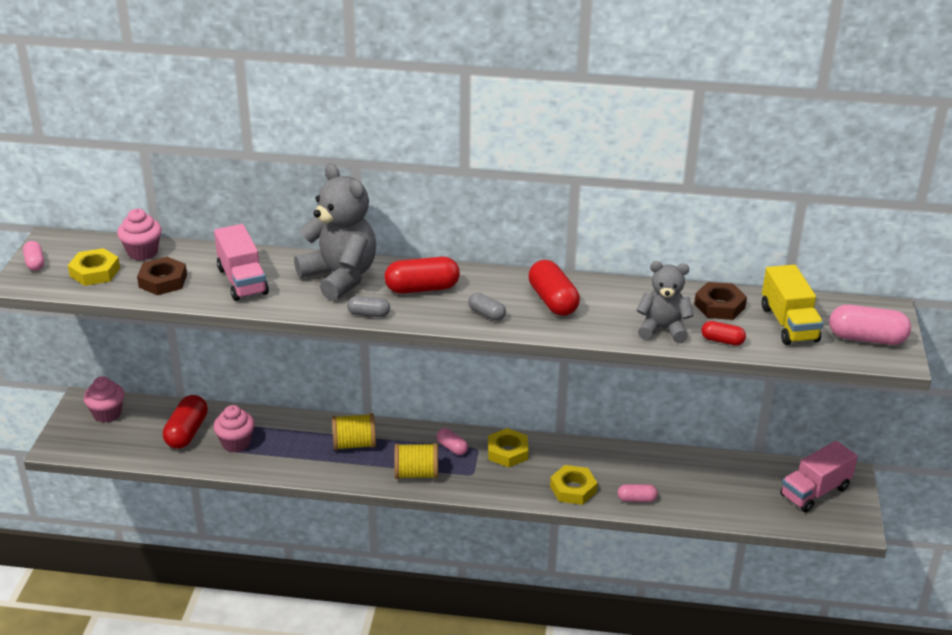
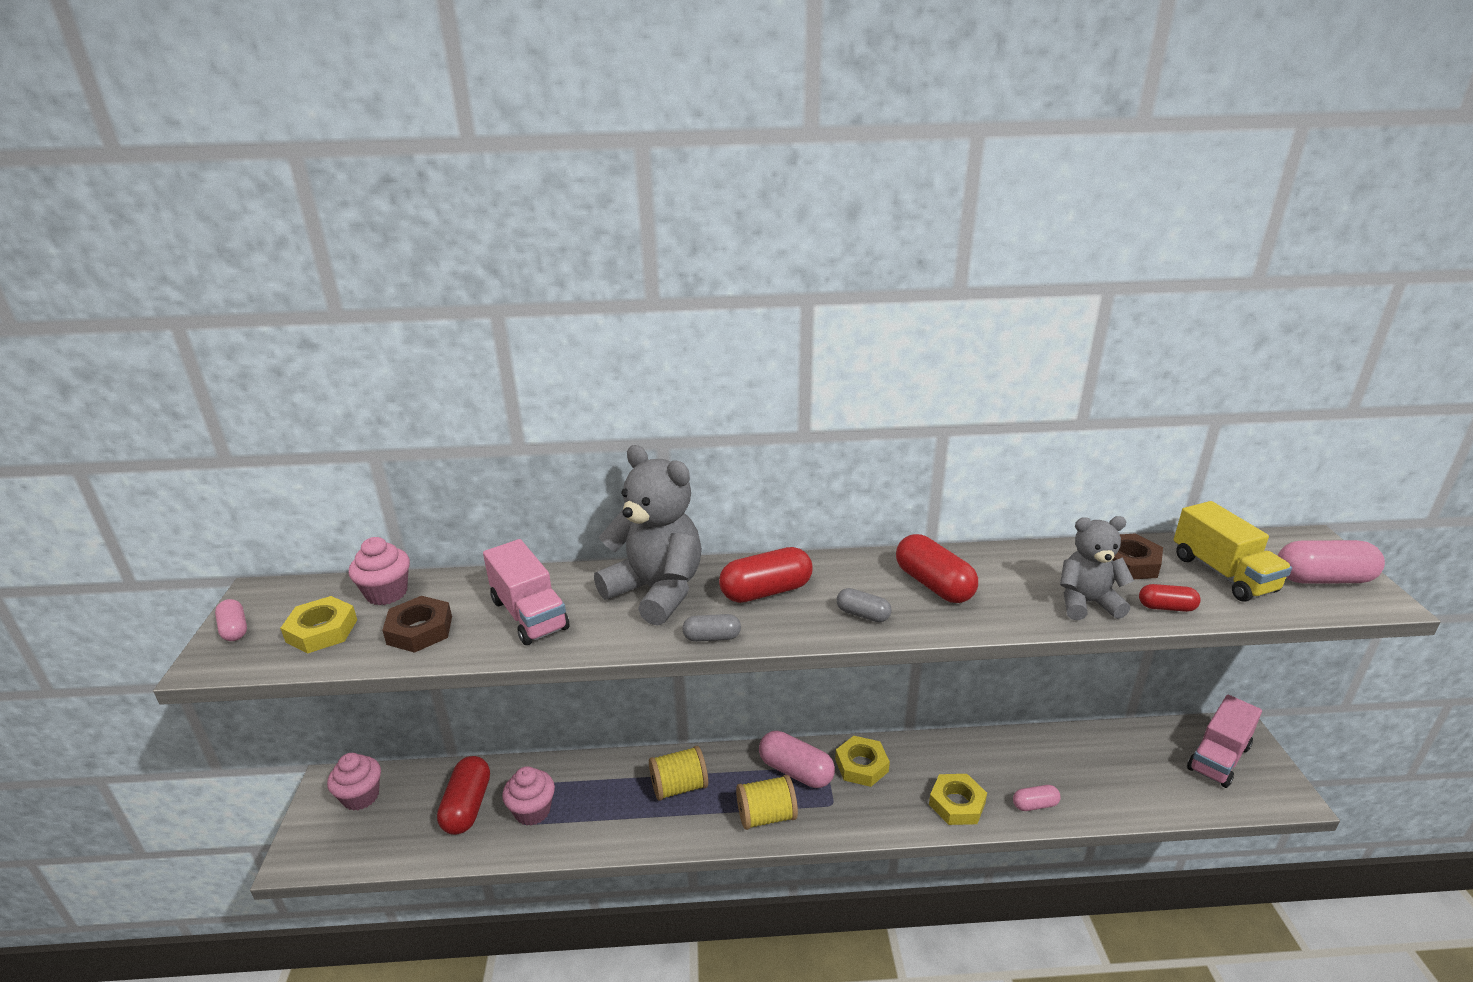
camera: 10 degrees left, 5 degrees down
pink capsule [437,428,468,455] -> pink capsule [759,731,835,788], size x1.79

